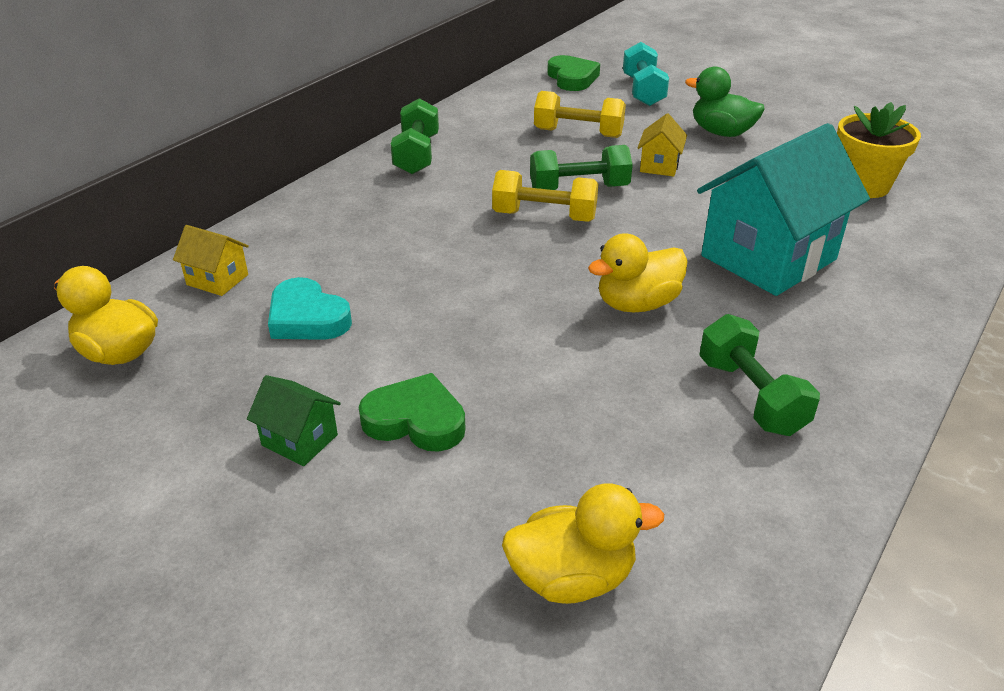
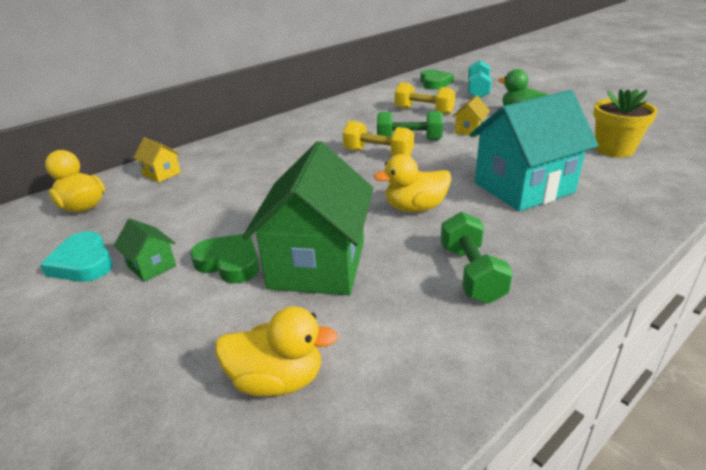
camera: 15 degrees right, 5 degrees down
turquoise heart [268,277,352,340] -> turquoise heart moved to [40,231,113,282]
green dumbbell [391,98,439,174] -> none
none -> green house [243,141,373,295]

